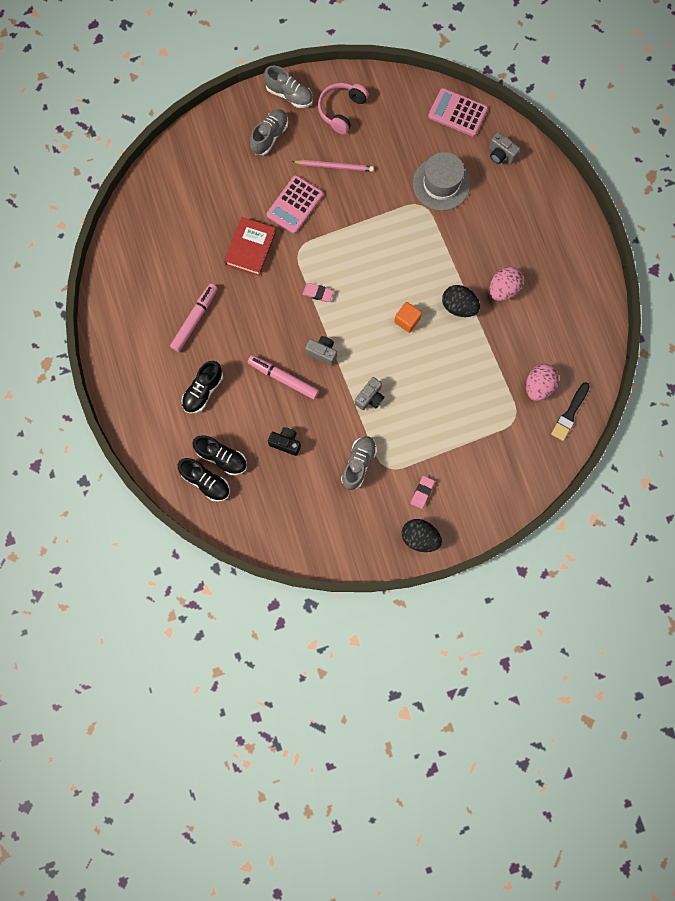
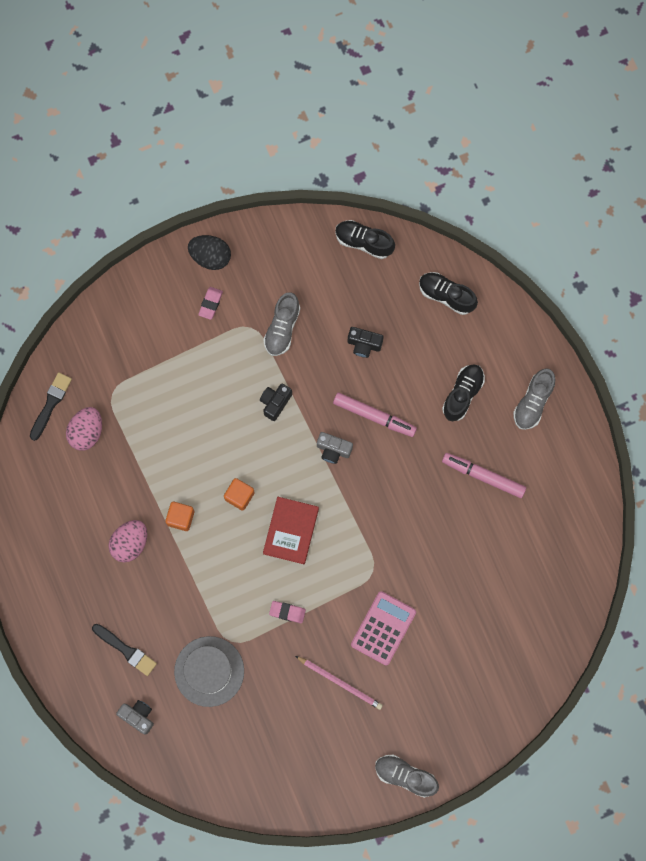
camera: 175 degrees right, 0 degrees up
pink marker [170,283,218,352] -> pink marker turned 90 degrees clockwise [442,453,526,498]
black shoe [193,435,247,475] -> black shoe moved to [335,220,395,259]
red book [224,217,276,276] -> red book moved to [263,497,319,564]
grey shoe [250,109,288,155] -> grey shoe moved to [513,368,555,430]
pink pencil [292,160,374,172] -> pink pencil turned 150 degrees counterclockwise [295,656,383,710]
pink eraser [303,283,334,302] -> pink eraser moved to [269,601,306,623]
pink headphones [318,83,369,134] -> none
grey camera [355,377,384,410] -> black camera [260,384,292,421]
pink calculator [428,88,488,137] -> none
black egg [442,285,480,317] -> orange cube [165,502,194,531]
none -> black brush [92,624,157,676]

